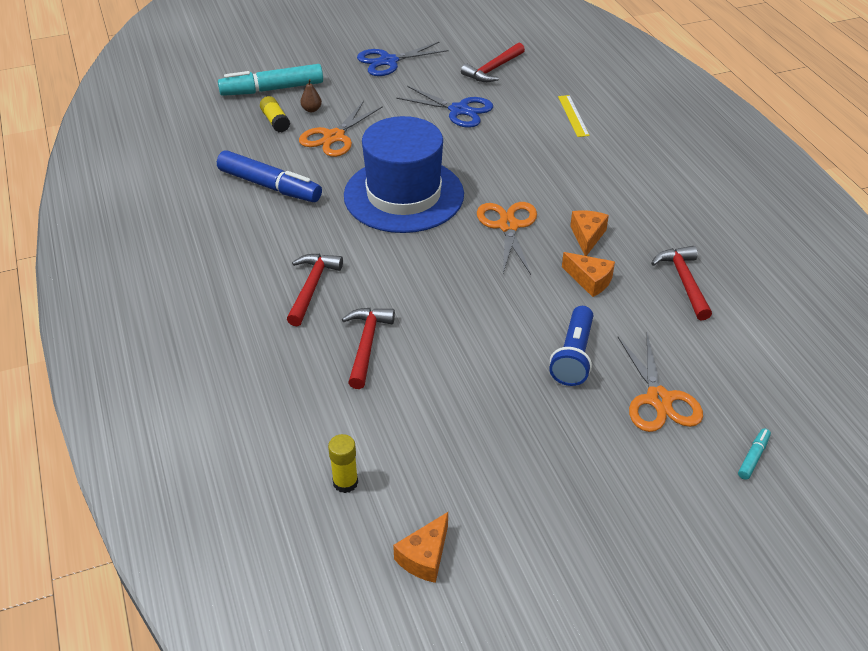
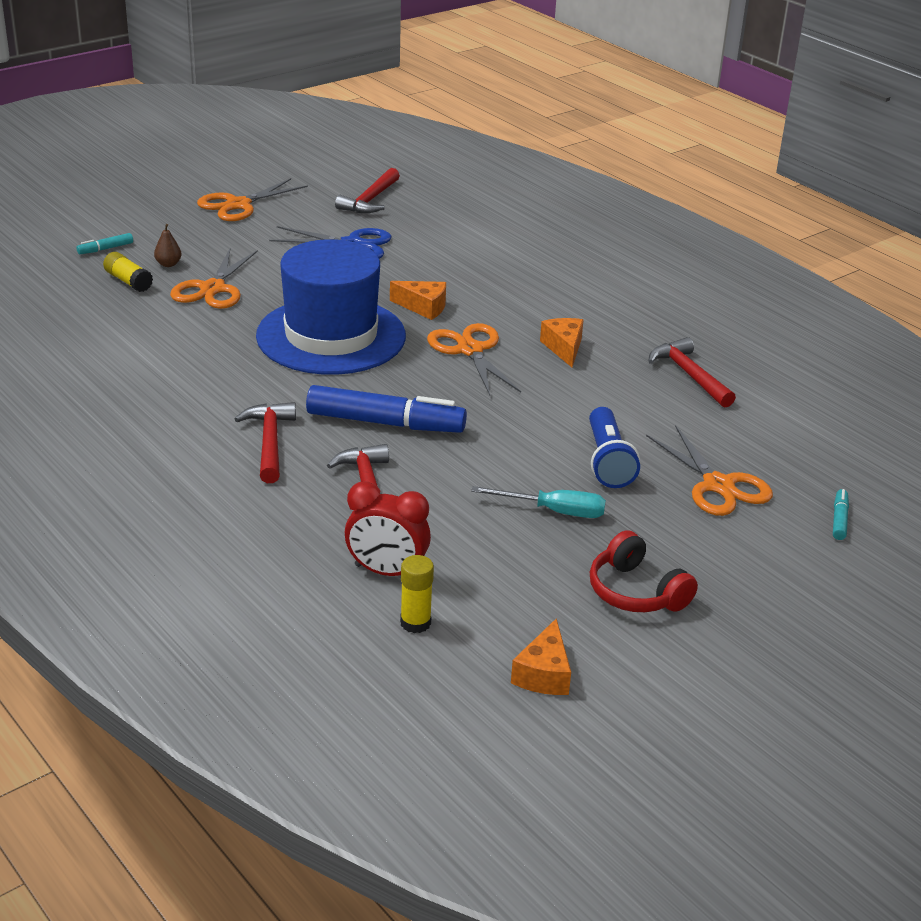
camera: 20 degrees left, 10 degrees down
blue marker [217,150,322,202] -> blue marker moved to [306,385,467,433]
turquoise marker [218,64,323,96] -> turquoise marker [77,233,133,254], size x0.43
blue scissors [357,41,449,76] -> orange scissors [197,178,308,221]
yellow ruler [558,95,590,137] -> none
orange cheese [562,252,615,297] -> orange cheese moved to [390,281,446,320]
none -> red clock [345,481,431,576]
none -> turquoise screwdriver [471,486,606,518]
none -> red headphones [590,530,698,612]

